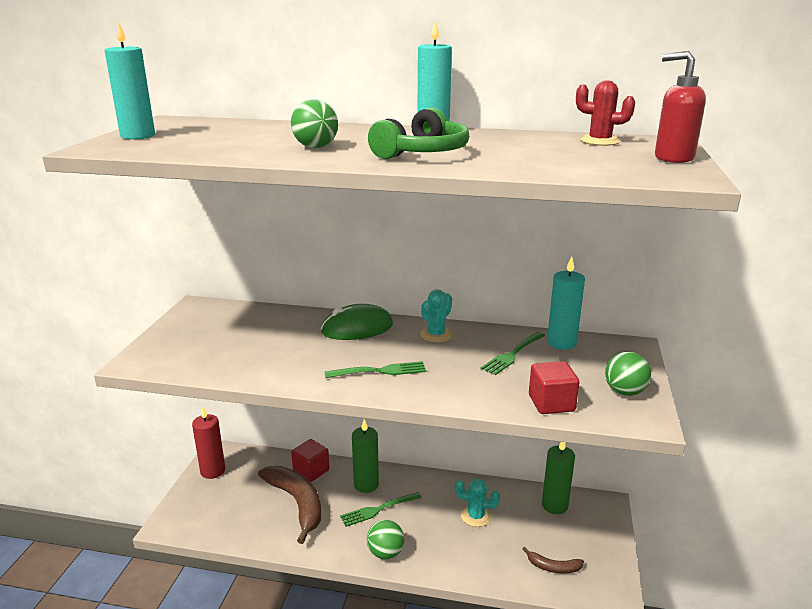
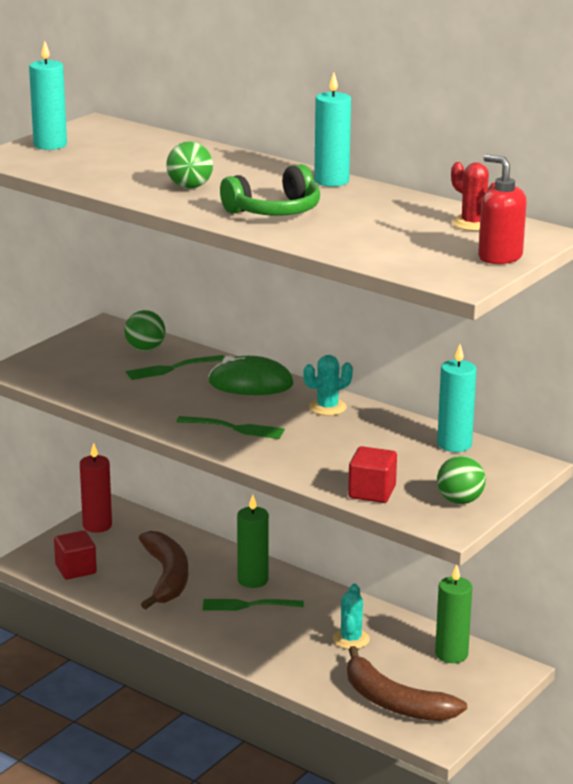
camera: 25 degrees right, 0 degrees up
red cube [291,439,330,482] -> red cube moved to [54,530,97,580]
green ball [367,520,404,559] -> green ball moved to [124,310,166,351]
turquoise cactus [455,478,500,527] -> turquoise cactus turned 60 degrees clockwise [333,584,370,649]
green fork [481,332,545,375] -> green fork moved to [126,355,224,380]
brown banana [523,547,584,574] -> brown banana [347,646,467,721], size x2.08

